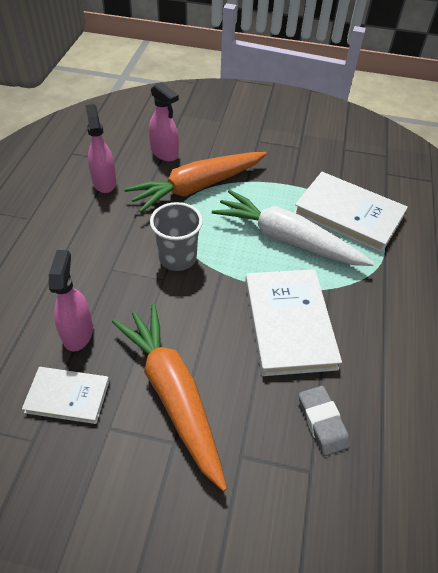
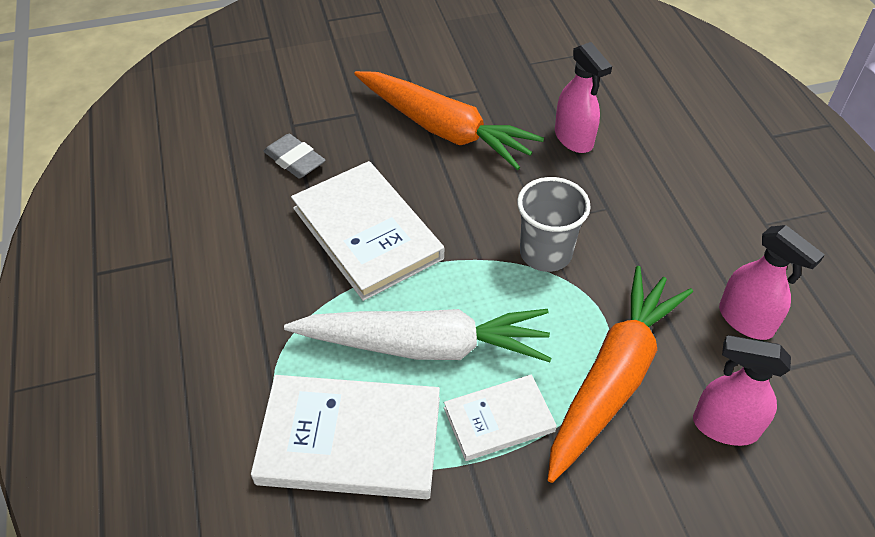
camera: 155 degrees right, 0 degrees up
white book [22,367,110,424] -> white book moved to [444,374,557,461]

